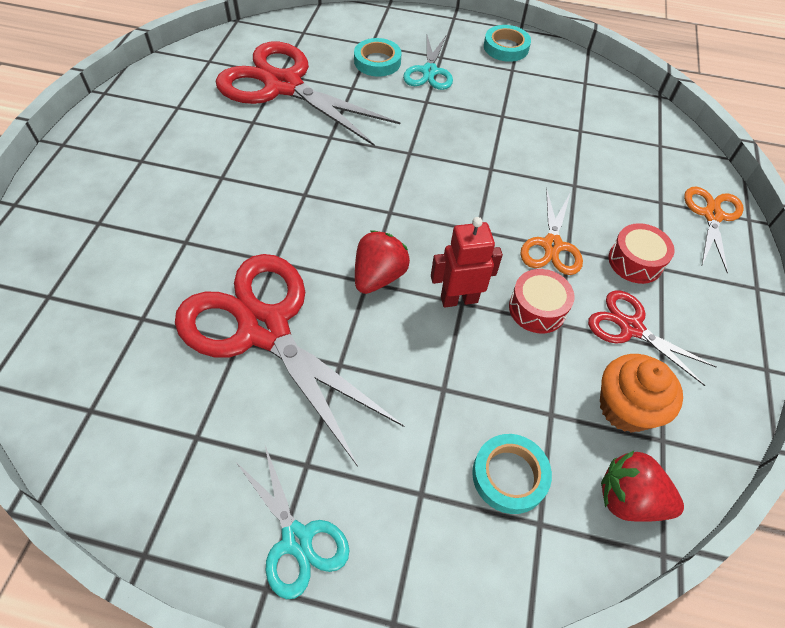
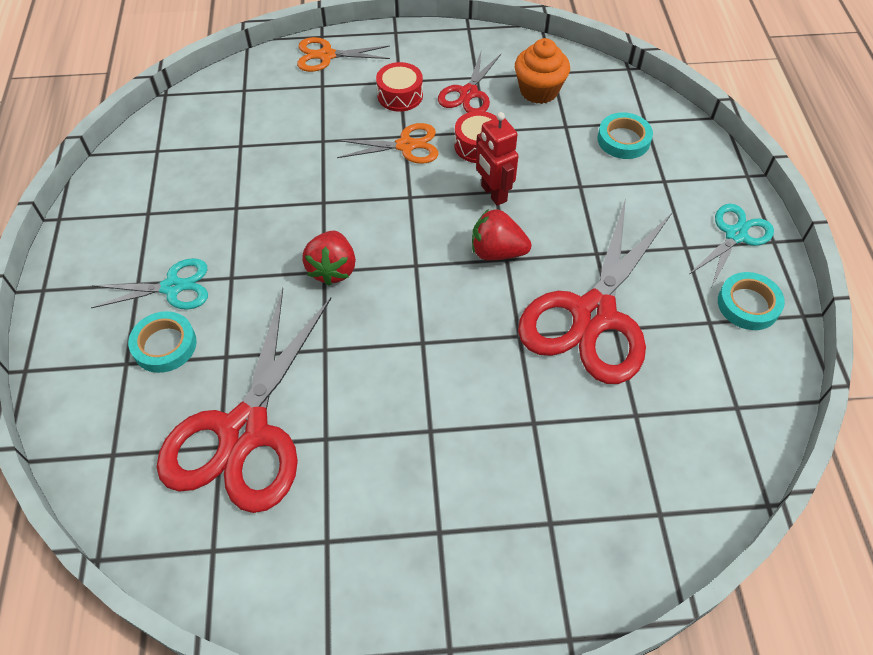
camera: 105 degrees left, 0 degrees up
turquoise tape [484,25,531,62] -> turquoise tape moved to [718,272,785,330]
red strawberry [601,451,684,522] -> red strawberry moved to [302,231,356,286]

